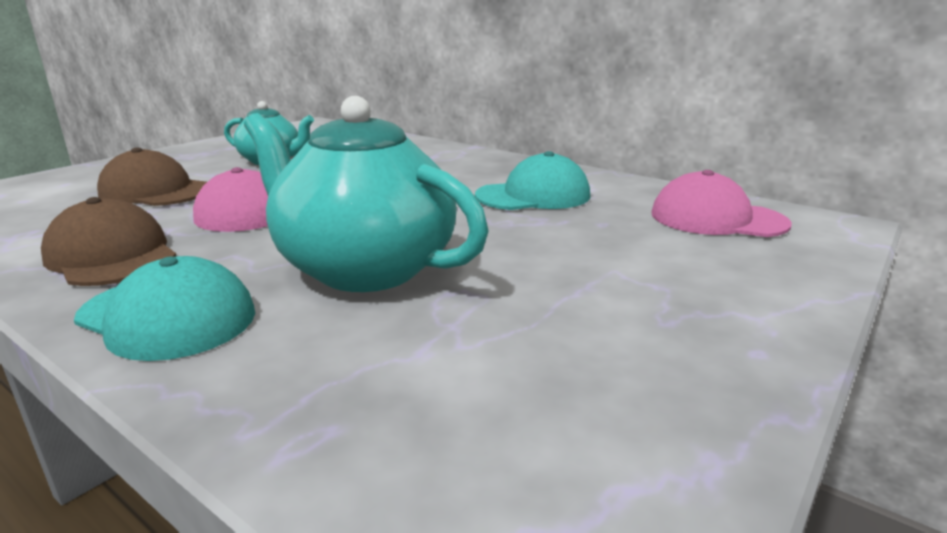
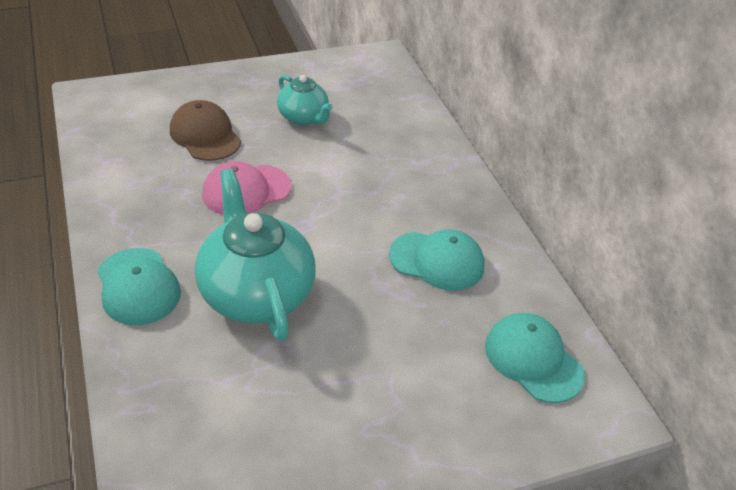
camera: 30 degrees right, 20 degrees up
brown cap [41,197,176,286] -> none
pink cap [652,170,792,237] -> turquoise cap [485,313,585,403]

